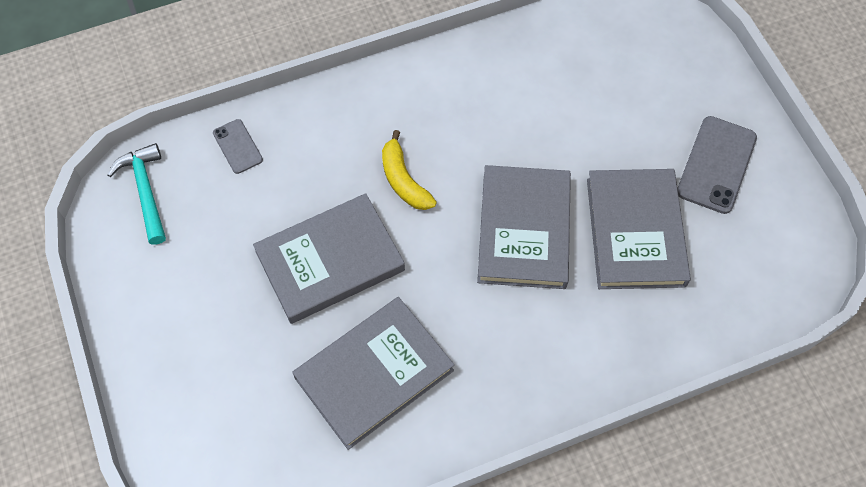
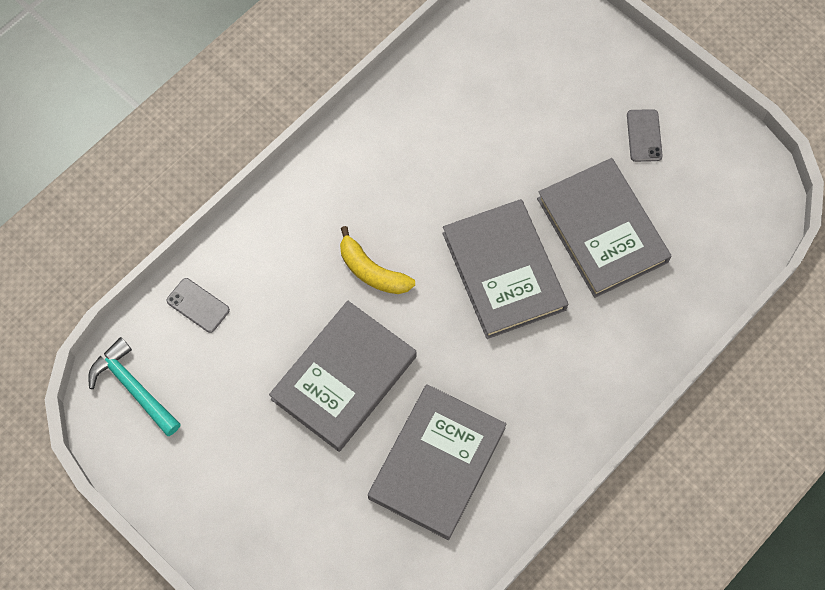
camera: 25 degrees left, 5 degrees up
grey phone [678,116,757,214] -> grey phone [627,109,663,162], size x0.57

